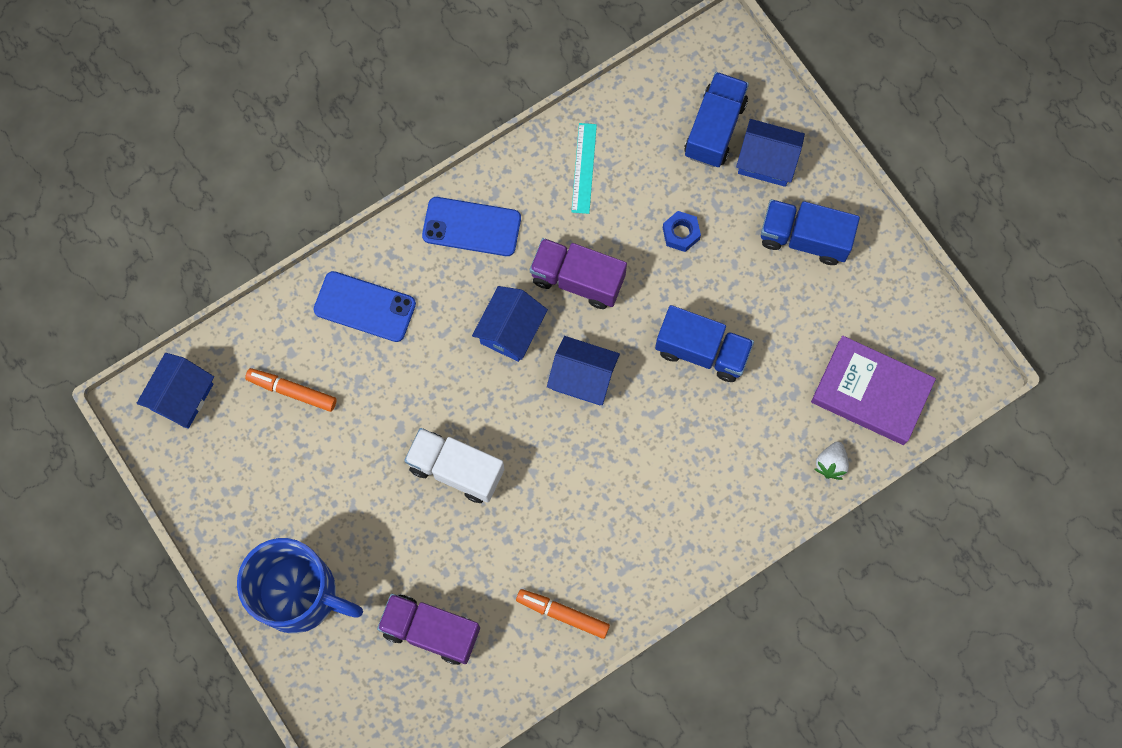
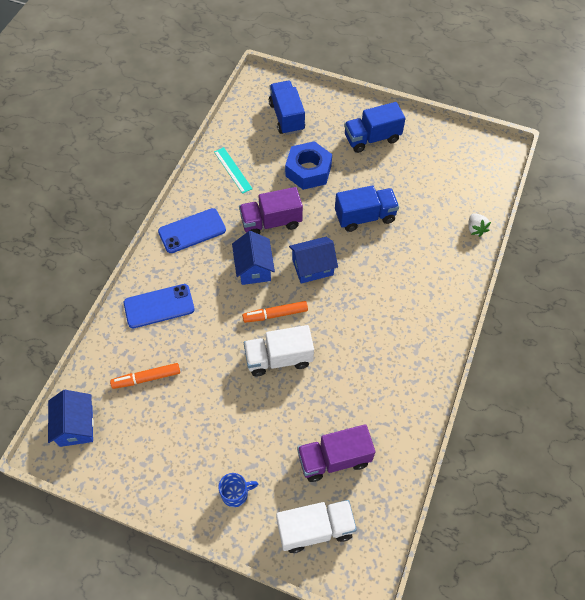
camera: 35 degrees left, 15 degrees down
blue mug [237,538,363,633] -> blue mug [218,473,258,507], size x0.42
orange marker [516,589,610,639] -> orange marker moved to [242,301,308,323]
blue nut [663,211,701,252] -> blue nut [285,141,332,190], size x1.93
blue house [736,119,805,187] -> none
purple book [811,336,936,445] -> none
none -> white truck [276,500,357,553]

